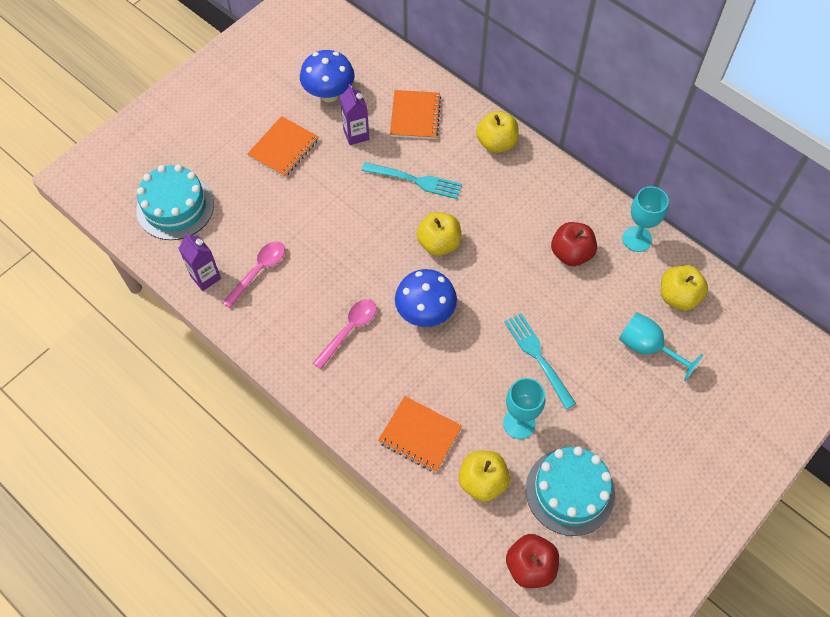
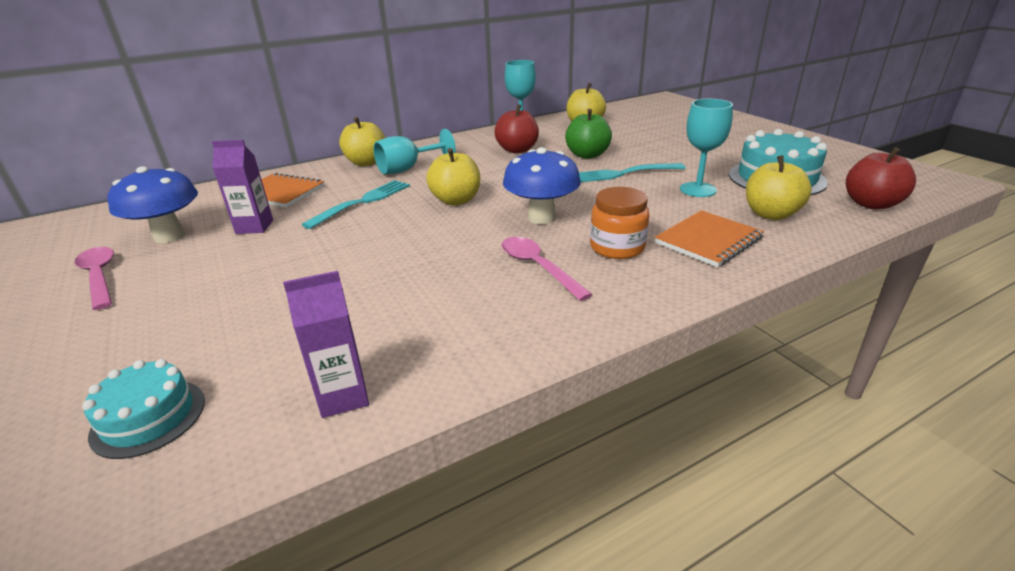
camera: 70 degrees left, 30 degrees down
turquoise cake [136,164,214,240] -> turquoise cake [82,359,205,459], size x0.62
pink spoon [222,242,285,308] -> pink spoon moved to [74,247,114,310]
orange notebook [247,116,319,177] -> none
turquoise goblet [619,312,703,381] -> turquoise goblet moved to [374,129,456,174]
none -> green apple [565,109,612,159]
none -> orange jar [590,187,649,259]

